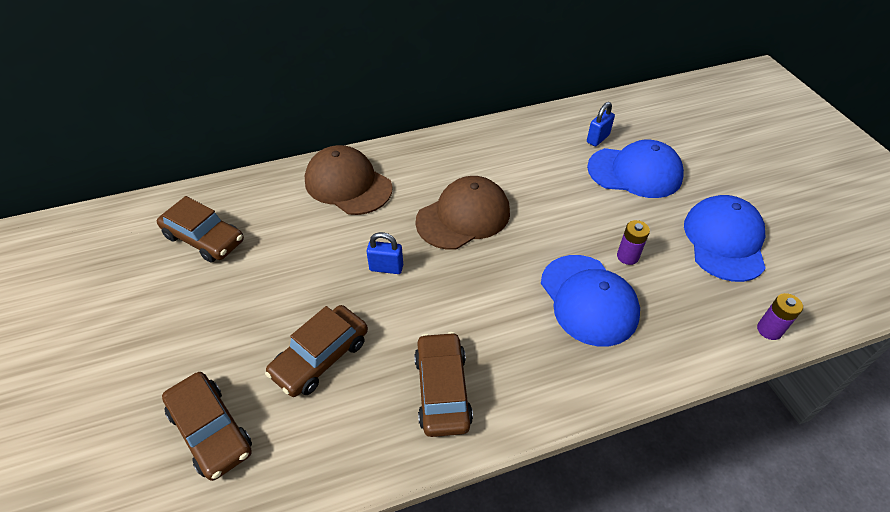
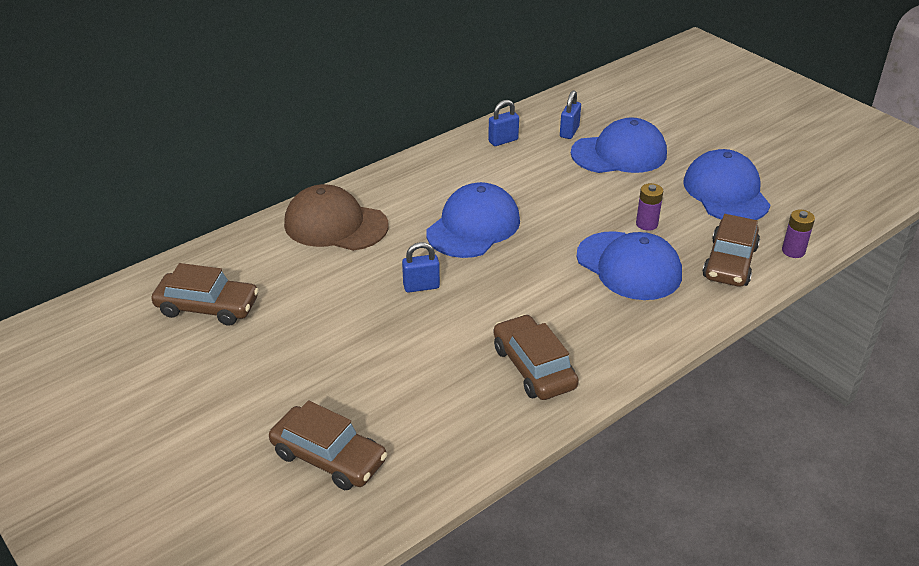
camera: 20 degrees left, 10 degrees down
brown car [265,305,368,397] -> brown car moved to [703,214,760,287]
brown cap [415,176,510,250] -> blue cap [426,182,520,258]
none -> blue padlock [488,100,519,146]

